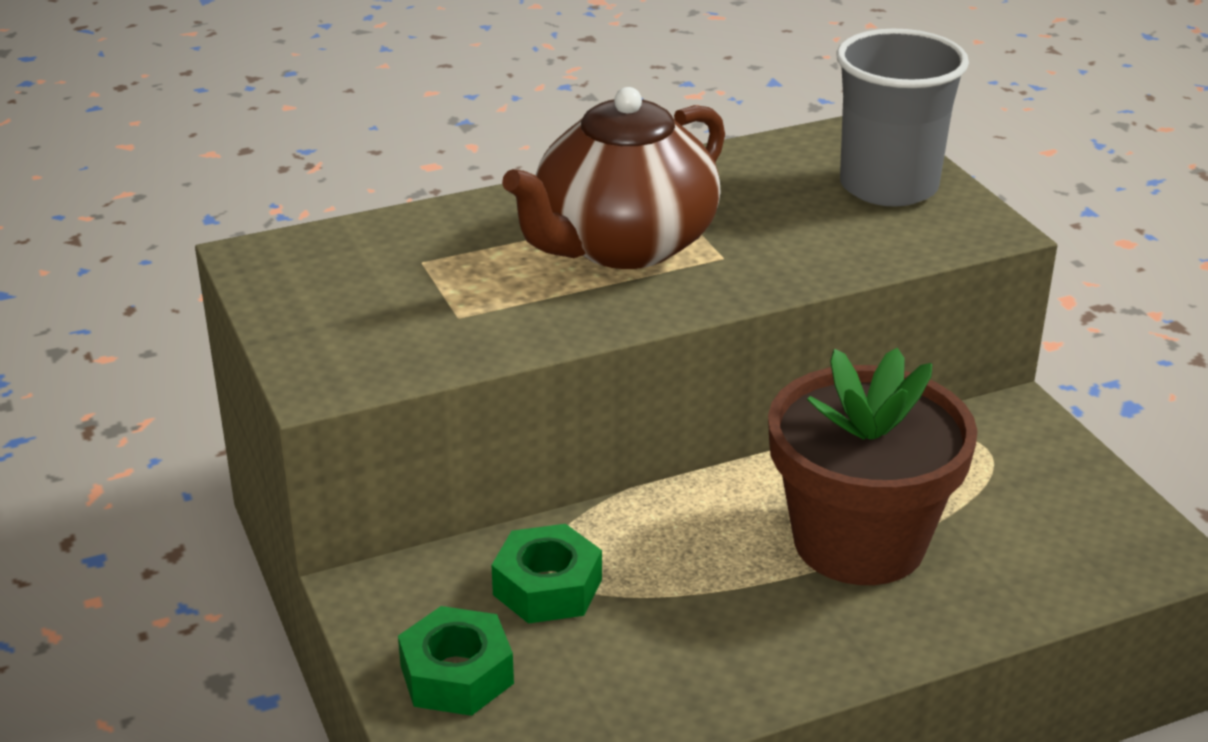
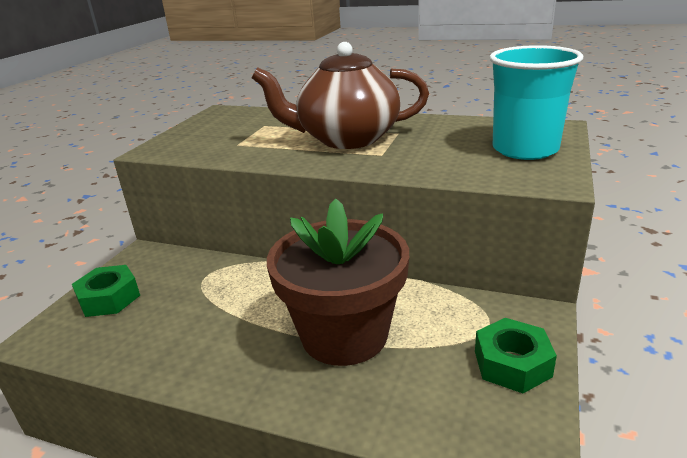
camera: 45 degrees right, 5 degrees down
green nut [491,524,602,624] -> green nut moved to [475,318,557,393]
grey cup [836,29,969,207] -> turquoise cup [489,45,583,160]

